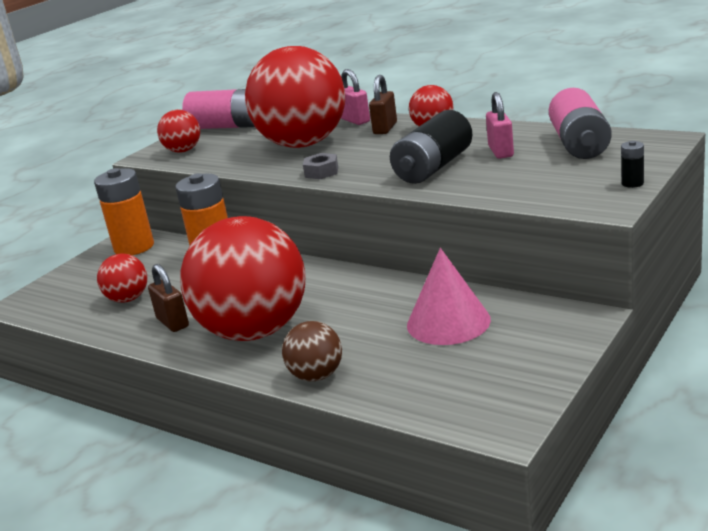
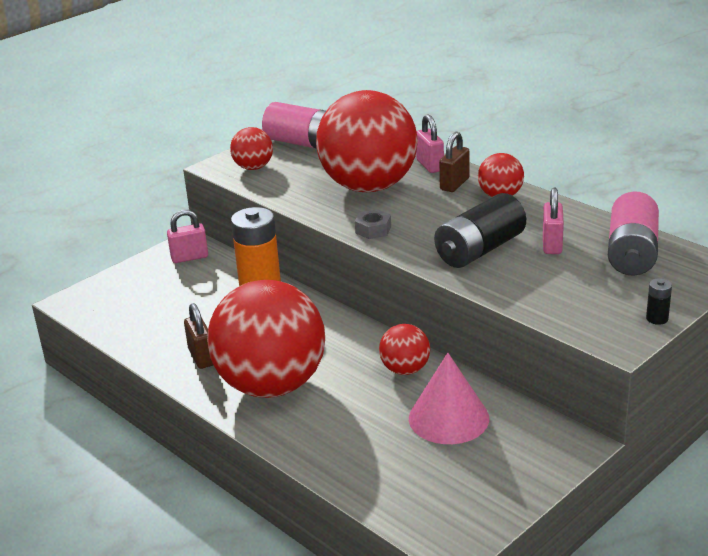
camera: 10 degrees right, 5 degrees up
orange battery [94,168,154,255] -> pink padlock [167,210,208,263]
red ball [97,253,147,303] -> red ball moved to [379,324,430,375]
brown ball [282,321,342,382] -> none

